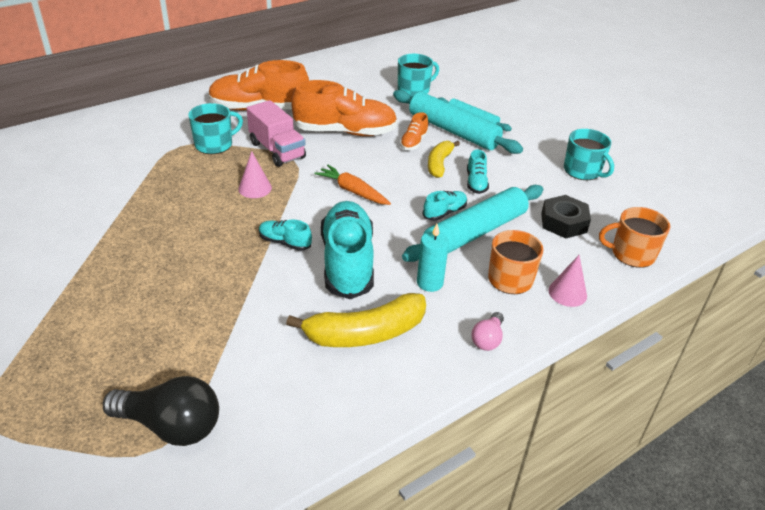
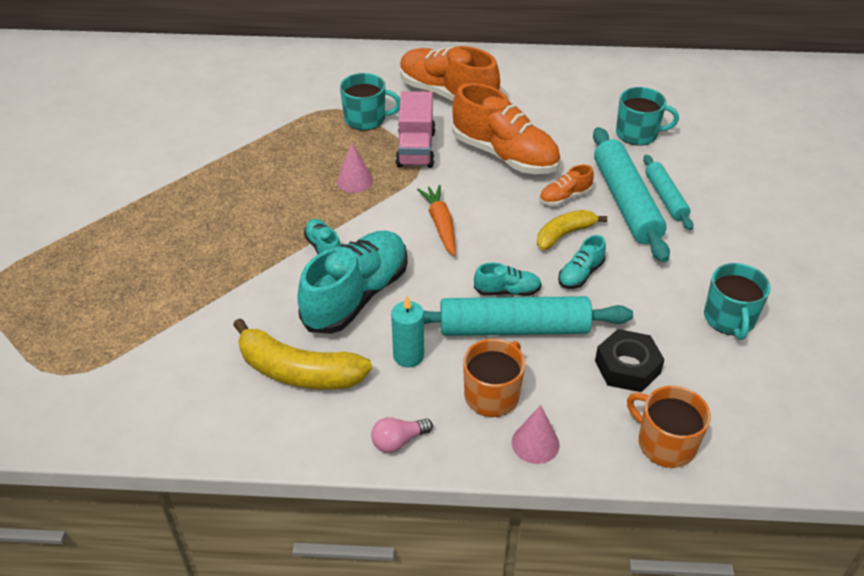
camera: 40 degrees right, 5 degrees up
black light bulb [103,376,219,446] -> none

